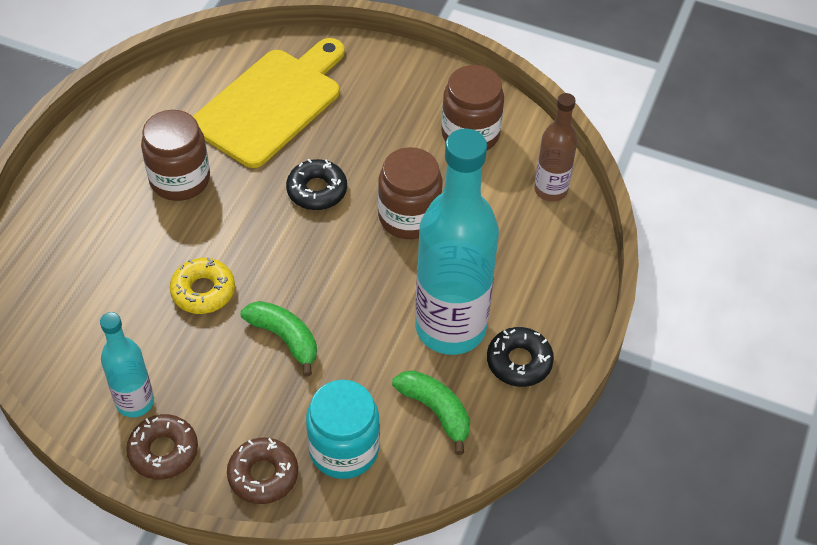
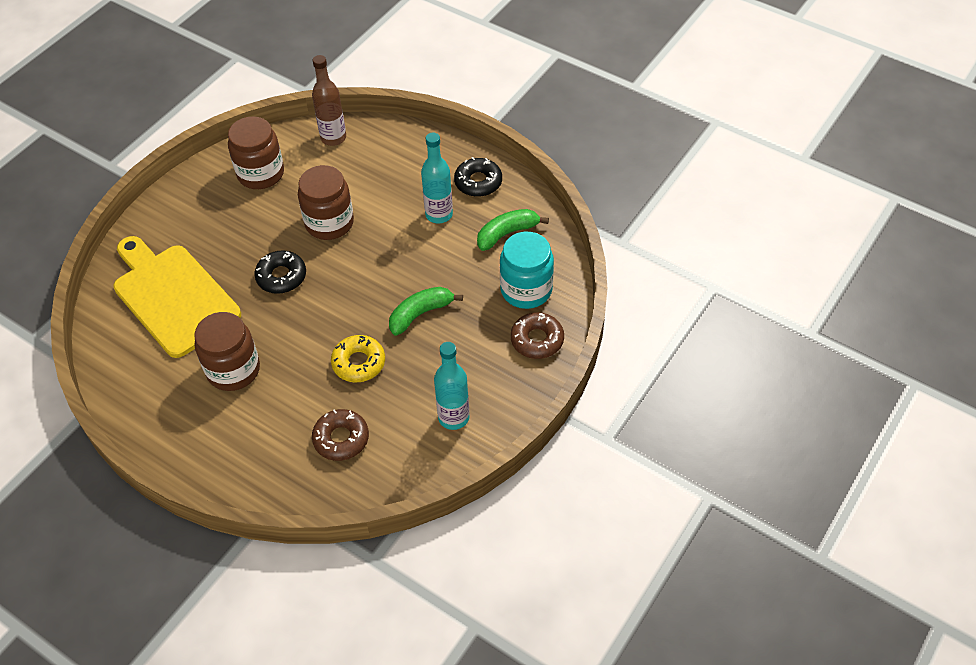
camera: 75 degrees left, 0 degrees up
brown donut [126,414,198,480] -> brown donut moved to [312,409,369,461]
turquoise bottle [415,129,499,355] -> turquoise bottle [421,133,453,224], size x0.51

